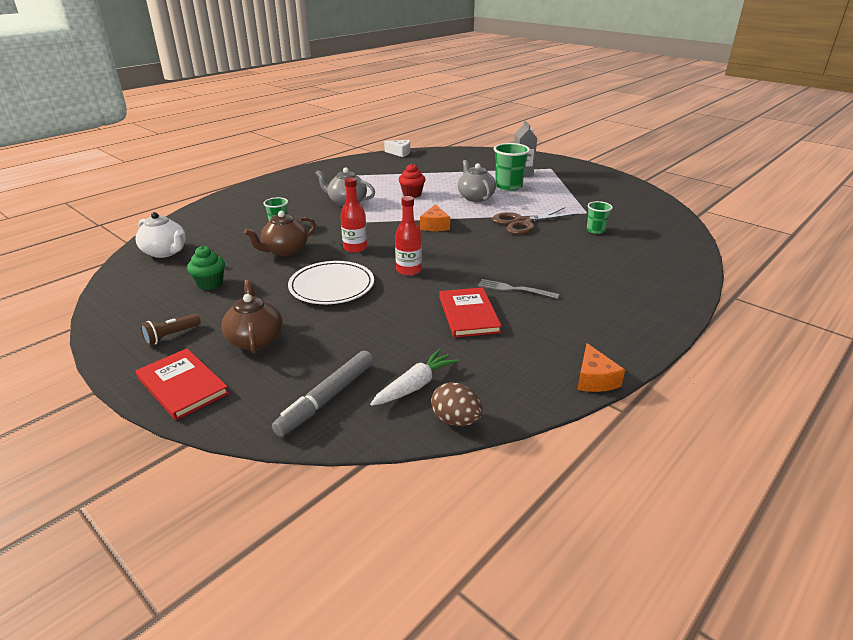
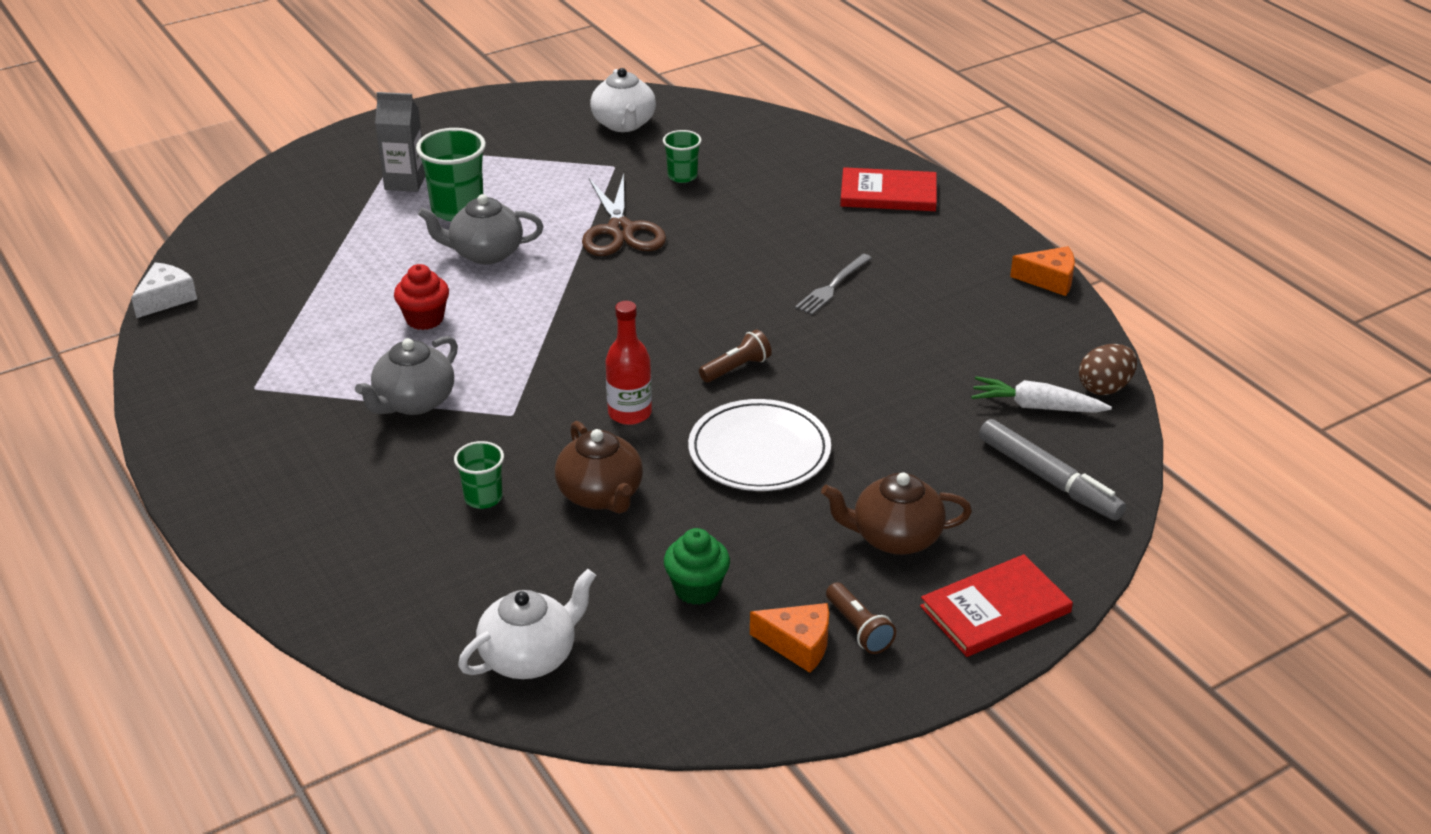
camera: 75 degrees left, 5 degrees up
white carrot [370,349,459,406] -> white carrot turned 45 degrees counterclockwise [971,376,1112,413]
red bottle [395,196,422,276] -> brown flashlight [699,329,772,382]
orange cheese [420,204,450,231] -> orange cheese moved to [750,603,829,673]
red book [439,287,502,338] -> red book moved to [840,167,937,211]
none -> white teapot [590,68,656,132]

